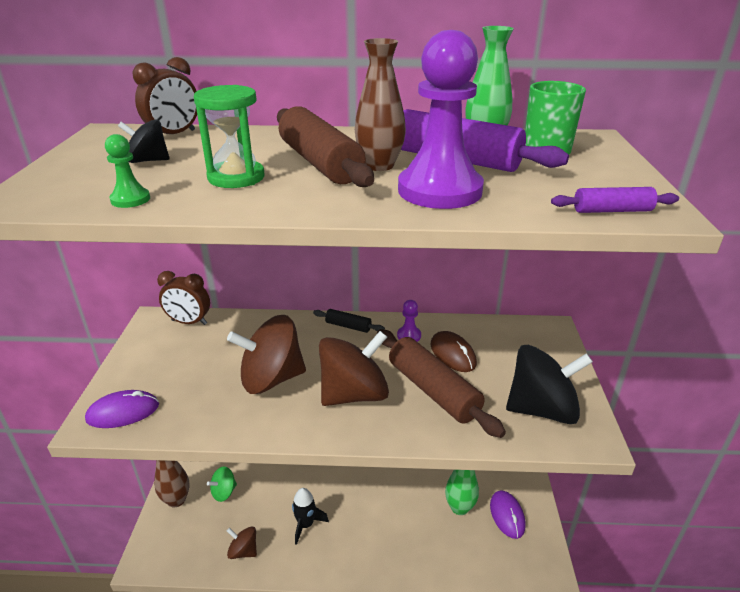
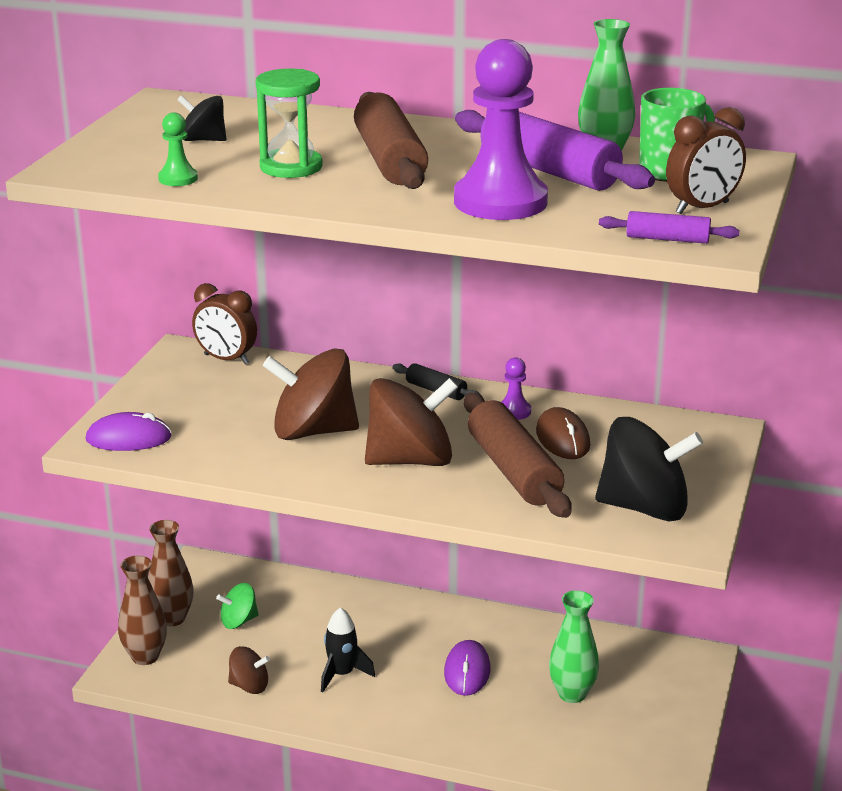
camera: 15 degrees right, 5 degrees down
brown clock [133,57,197,134] -> brown clock moved to [666,107,746,214]
brown spinning top [227,526,257,559] -> brown spinning top turned 150 degrees clockwise [228,646,270,694]
brown vase [355,38,406,171] -> brown vase moved to [118,555,167,665]
purple mouse [490,491,526,539] -> purple mouse moved to [444,640,490,696]

